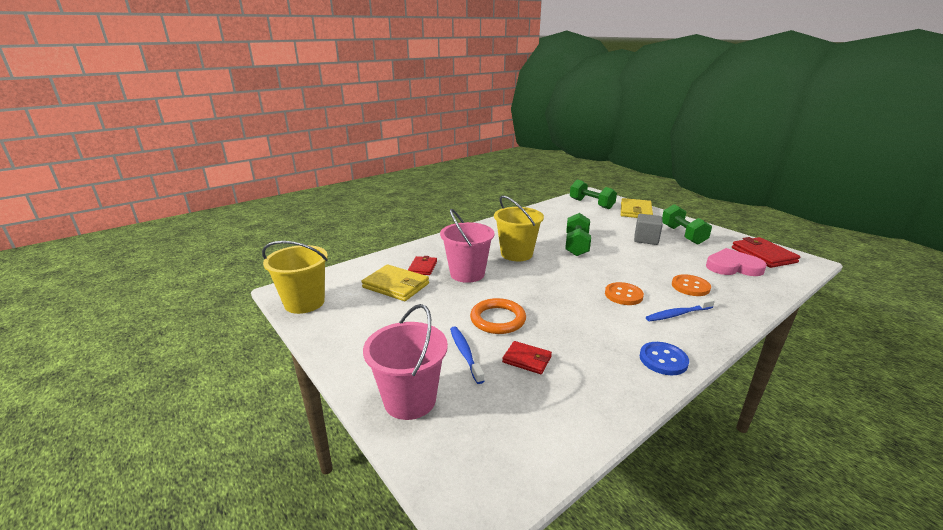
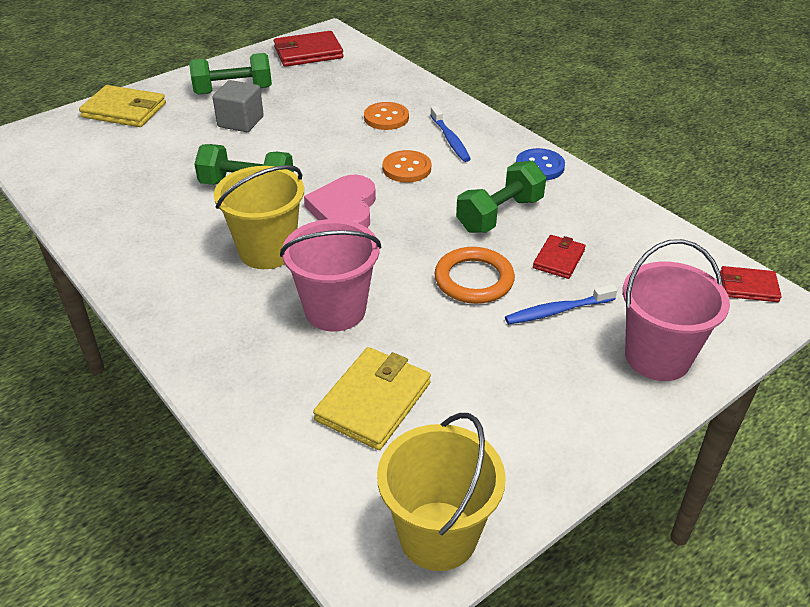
camera: 90 degrees left, 15 degrees up
red wallet [408,256,437,275] -> red wallet moved to [720,266,782,302]
green dumbbell [570,180,617,209] -> green dumbbell moved to [456,161,546,233]
pink heart [706,248,767,276] -> pink heart moved to [304,175,376,228]

